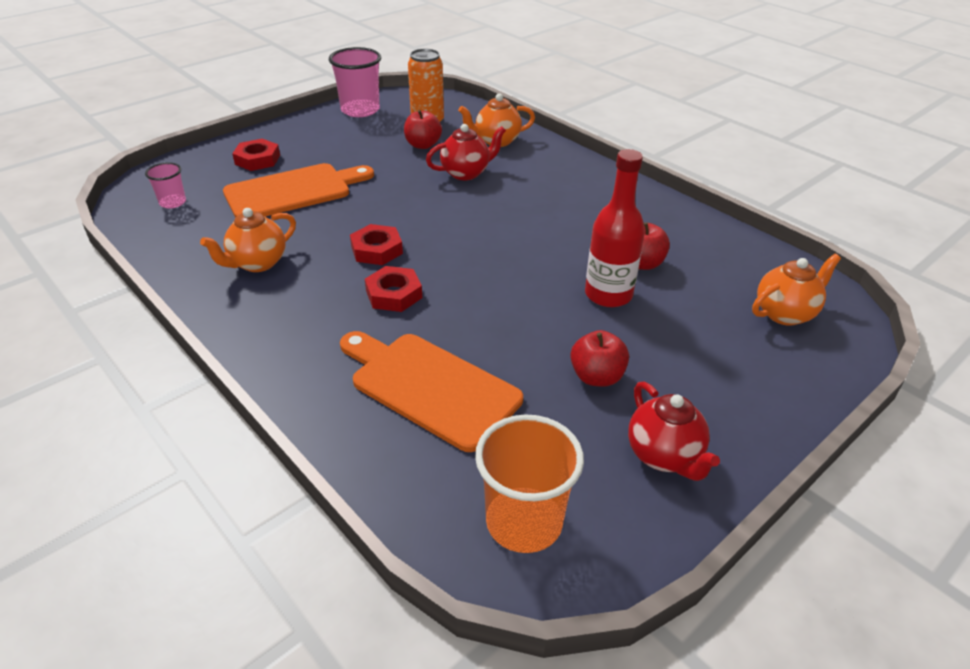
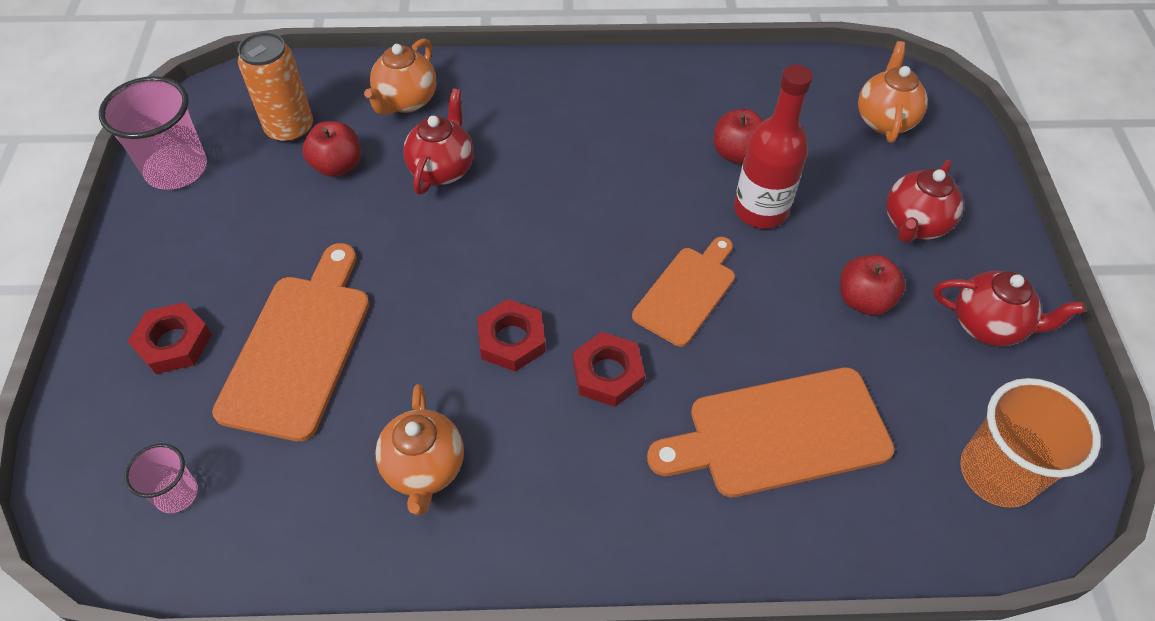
camera: 50 degrees left, 15 degrees up
none -> orange cutting board [632,237,735,347]
none -> red teapot [886,160,963,243]

